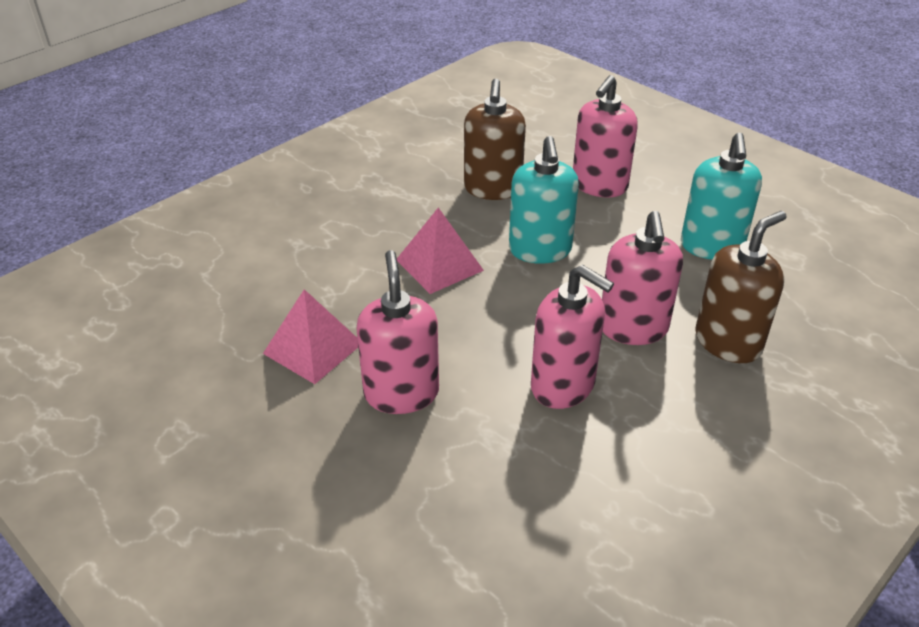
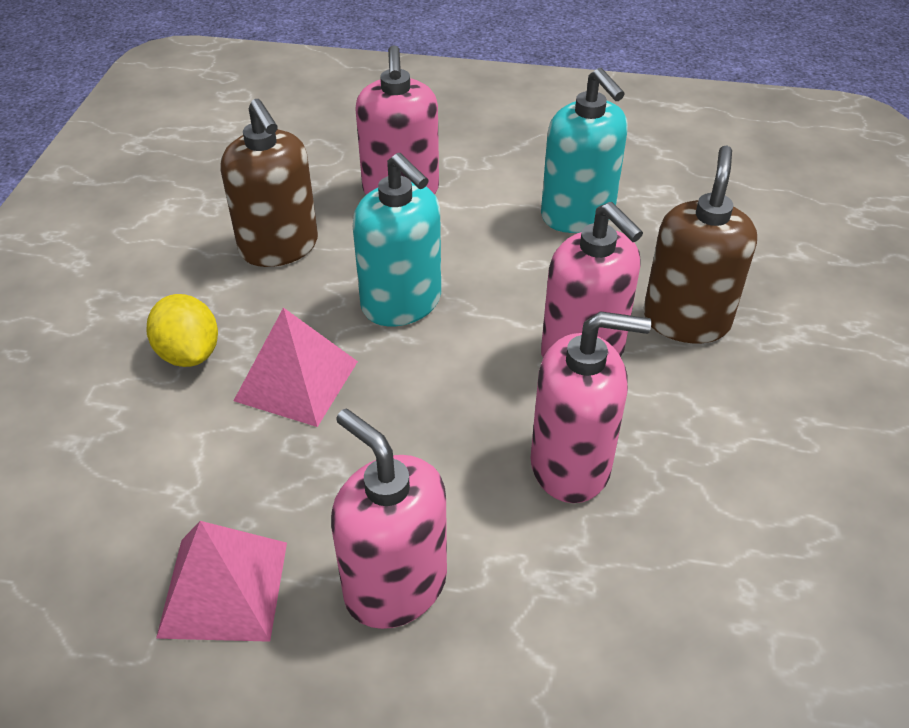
camera: 35 degrees left, 5 degrees up
none -> yellow lemon [146,294,218,367]

